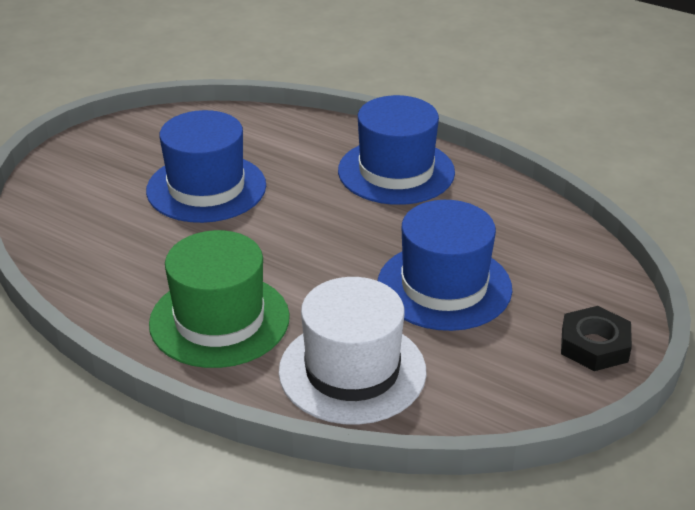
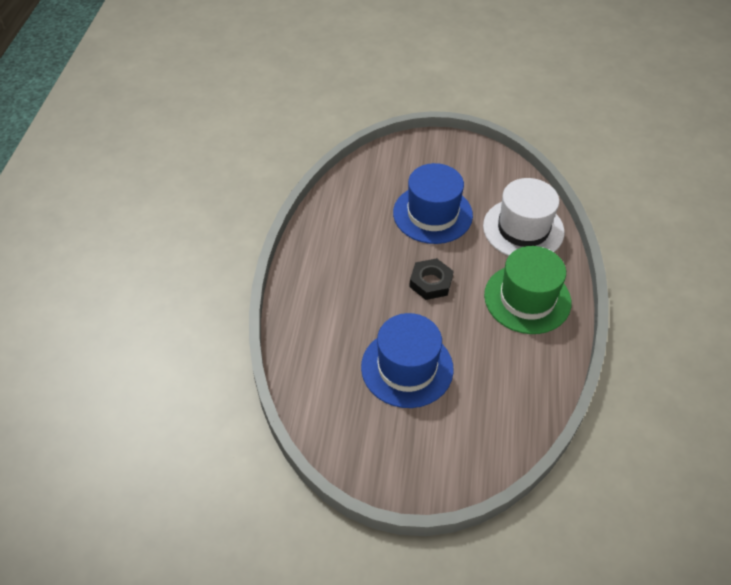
camera: 115 degrees left, 15 degrees up
blue hat [338,95,455,205] -> none
black nut [561,306,632,371] -> black nut moved to [409,258,453,300]

